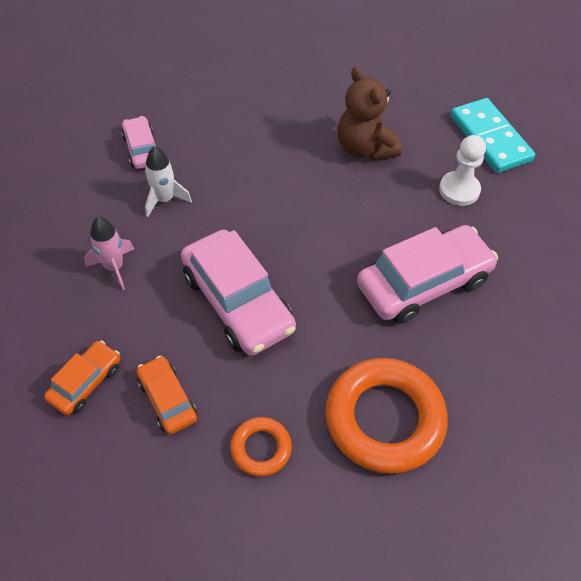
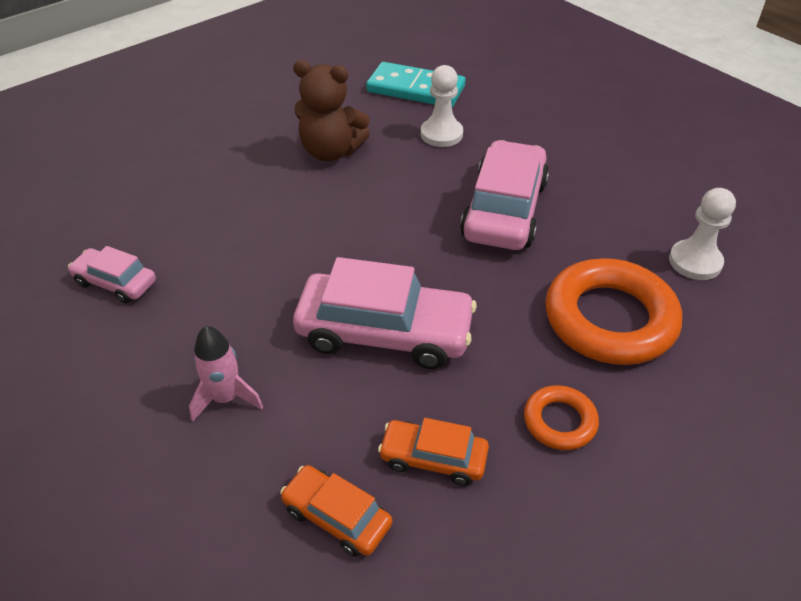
camera: 45 degrees left, 10 degrees down
orange car [44,340,120,415] -> orange car turned 45 degrees counterclockwise [280,465,392,557]
white rocket [145,146,192,217] -> none
none -> white pawn [669,188,736,280]

